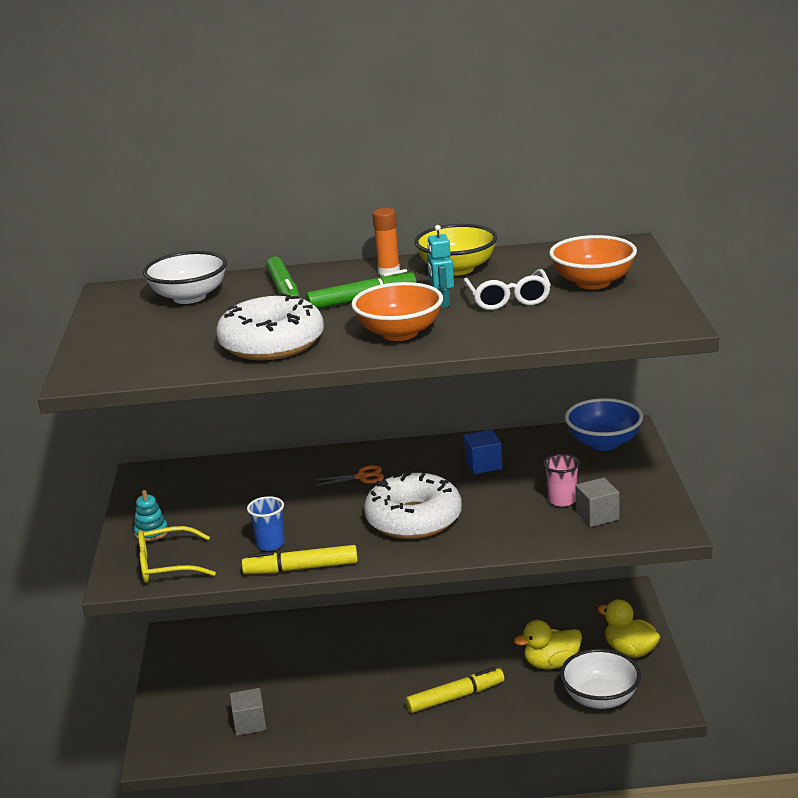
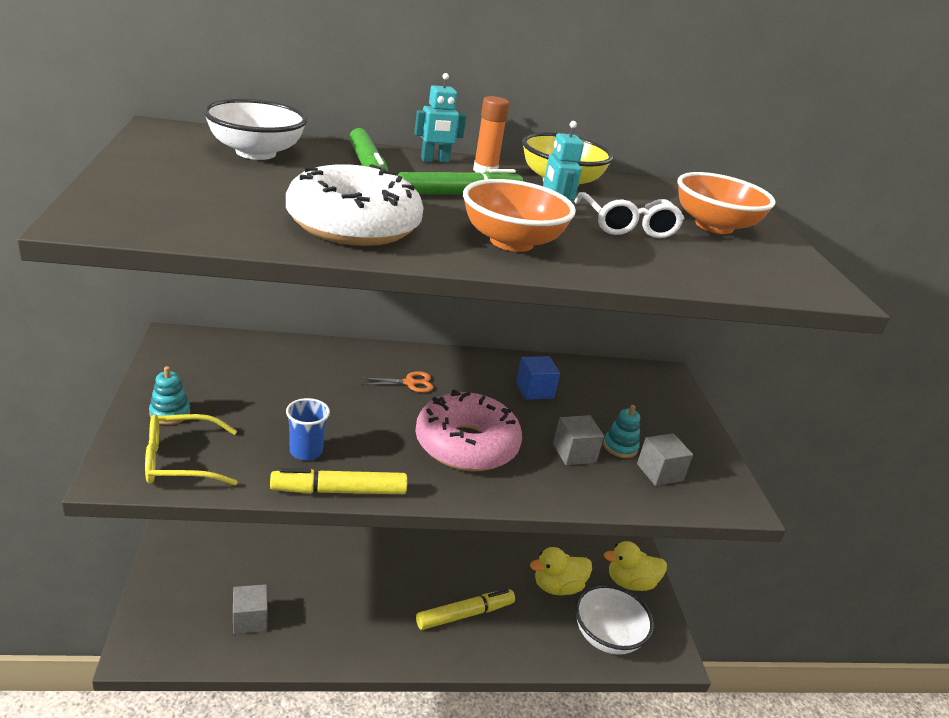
camera: 10 degrees left, 5 degrees up
white donut [364,472,462,539] -> pink donut [415,389,522,471]
pink cup [543,454,580,507] -> turquoise stacking toy [603,405,640,458]
blue bowl [565,398,643,451] -> none
yellow duck [598,599,660,658] -> yellow duck turned 45 degrees counterclockwise [604,541,667,591]
none -> turquoise robot [414,73,466,163]
none -> grey cube [553,415,604,465]

